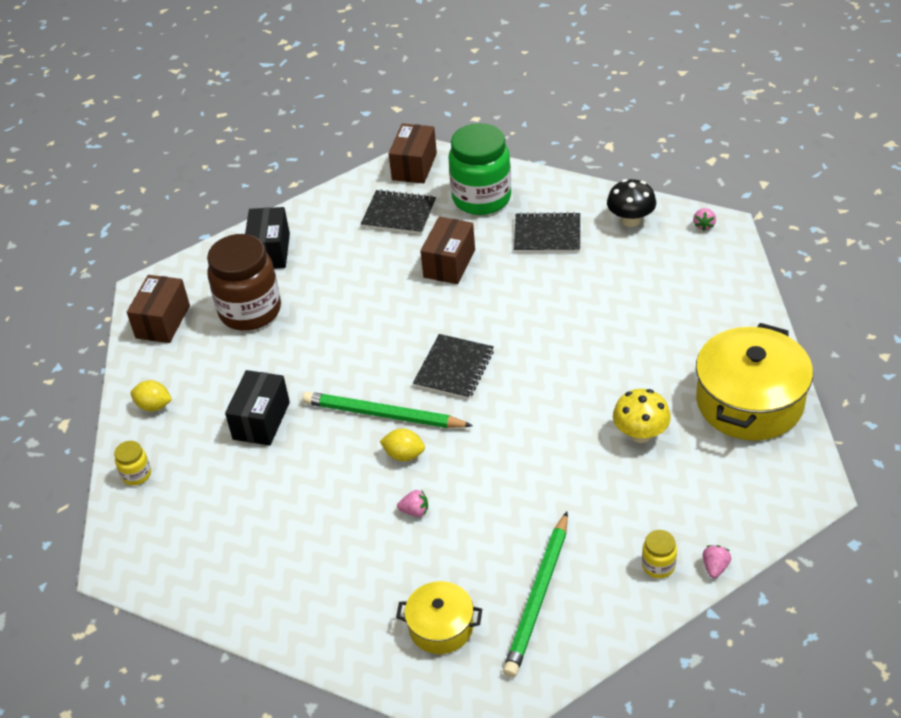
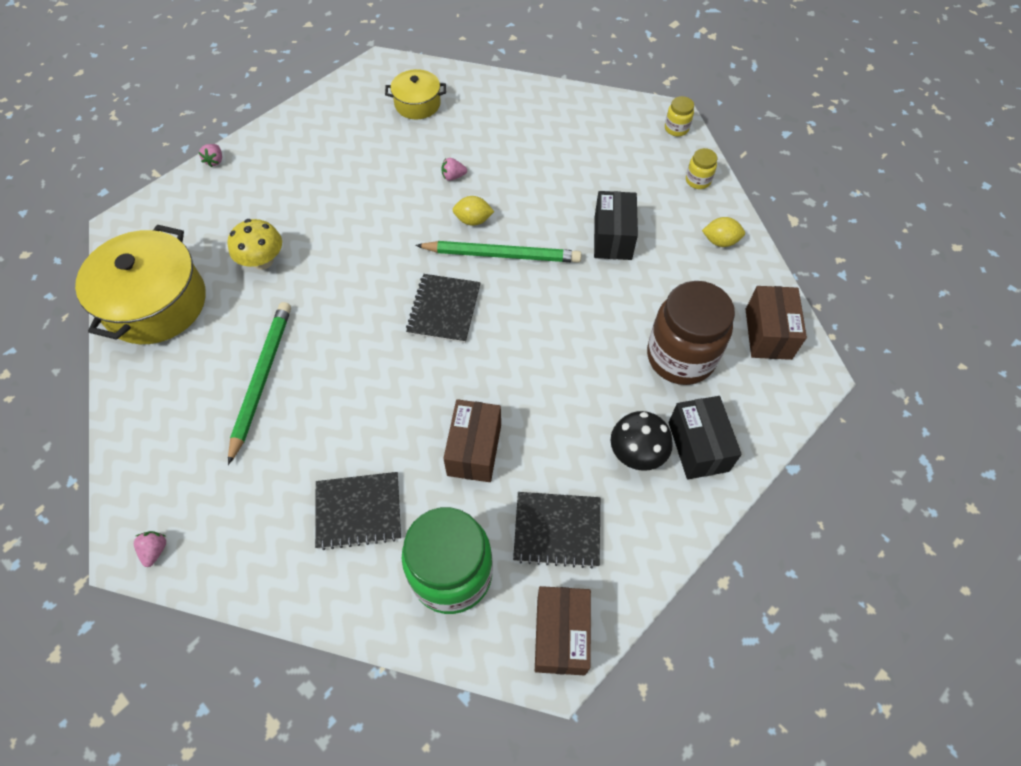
camera: 165 degrees right, 15 degrees up
green pencil [503,512,568,678] -> green pencil moved to [228,302,291,465]
black mushroom [607,179,656,227] -> black mushroom moved to [611,411,673,471]
yellow jar [642,530,677,578] -> yellow jar moved to [665,96,694,136]

